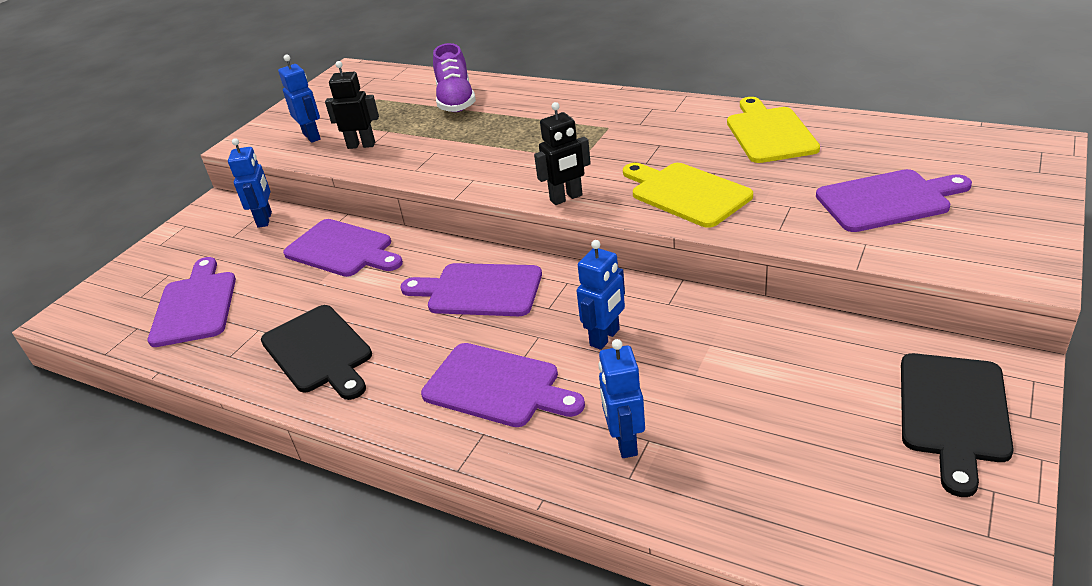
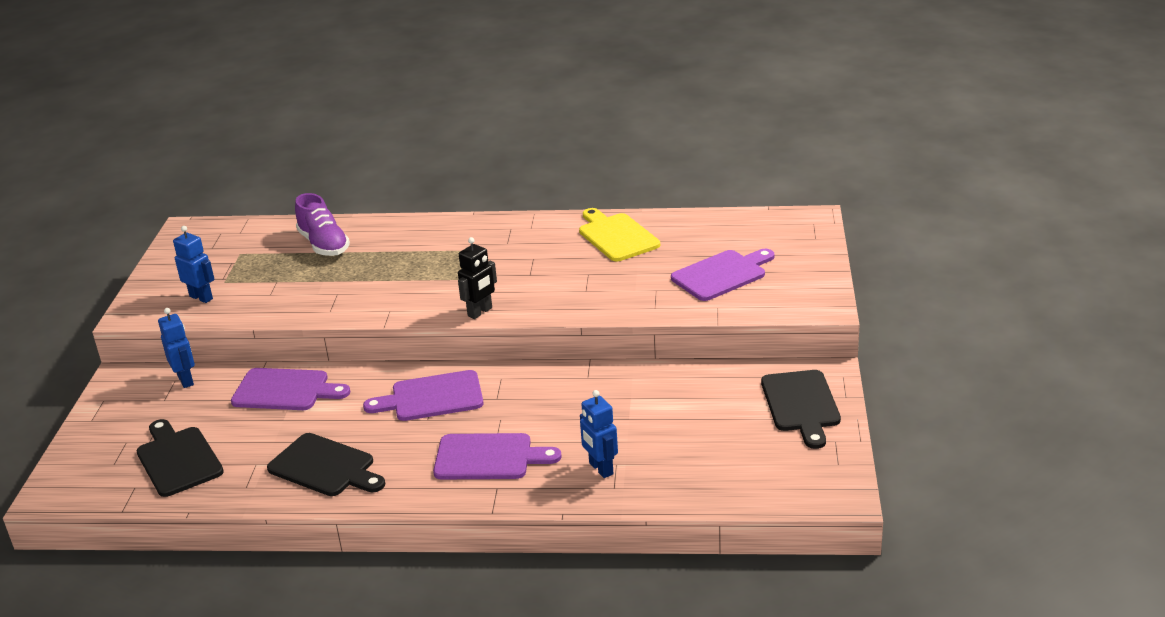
camera: 25 degrees left, 5 degrees down
purple cutting board [148,257,236,347] -> black cutting board [137,419,224,497]
black robot [325,61,379,149] -> none
blue robot [577,240,625,350] -> none
yellow cutting board [623,163,753,228] -> none

